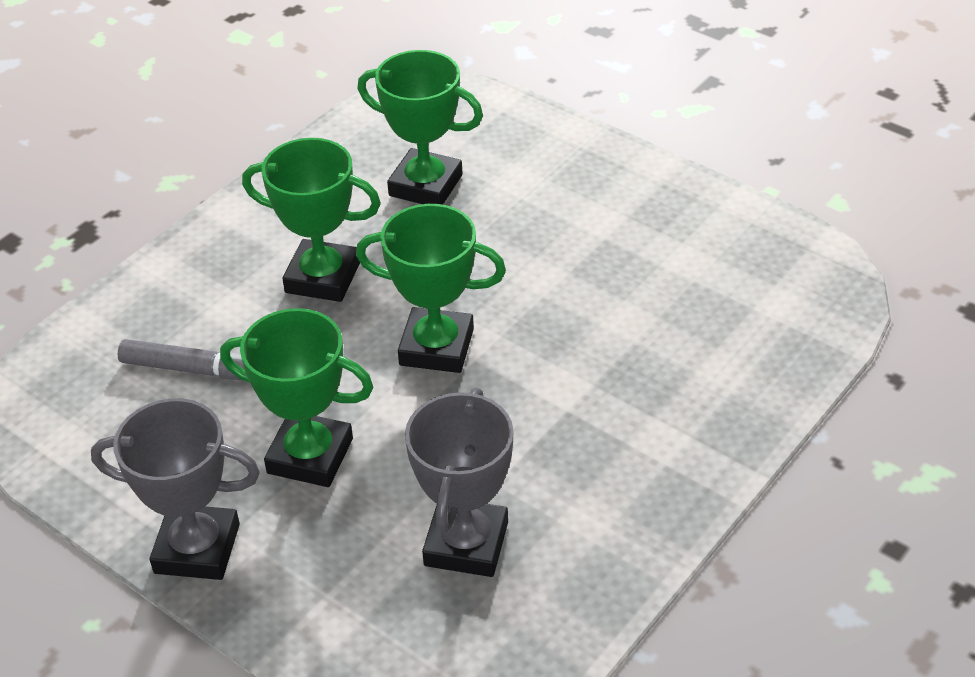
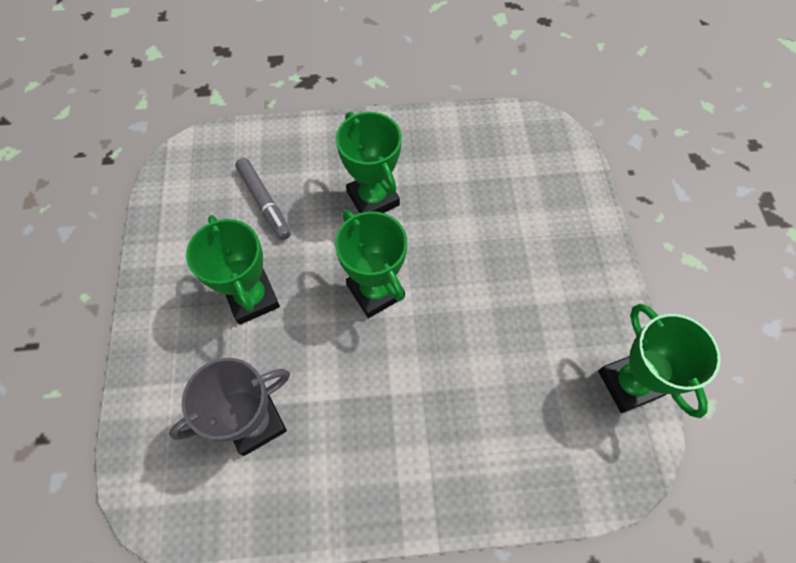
camera: 45 degrees right, 20 degrees up
grey trophy [91,398,260,580] -> none
green trophy [357,50,483,205] -> green trophy moved to [598,304,721,418]

